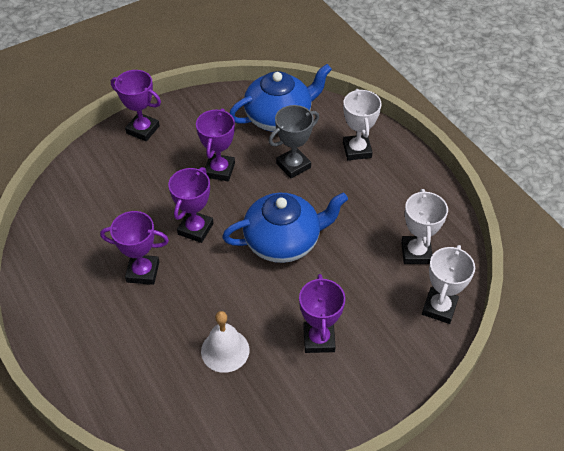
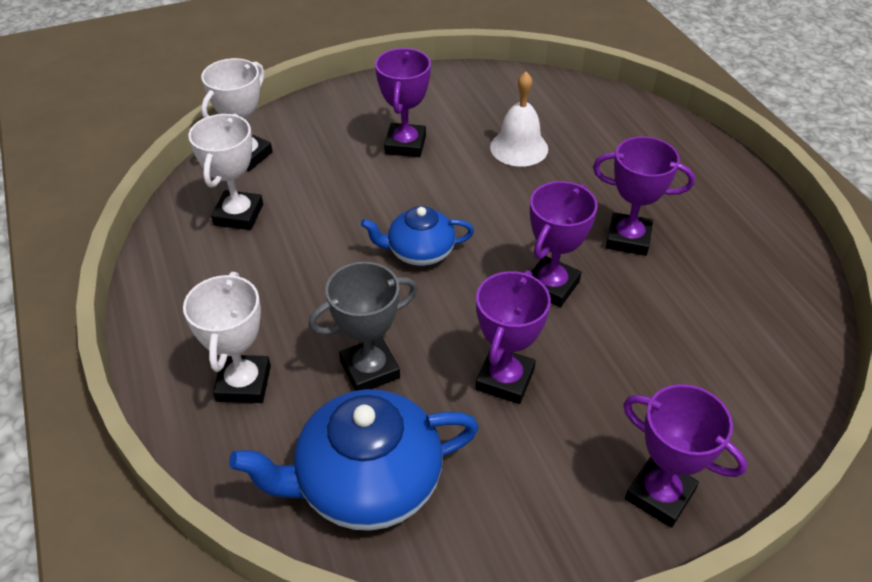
camera: 170 degrees left, 5 degrees down
blue teapot [222,192,348,263] -> blue teapot [361,206,474,266], size x0.59

